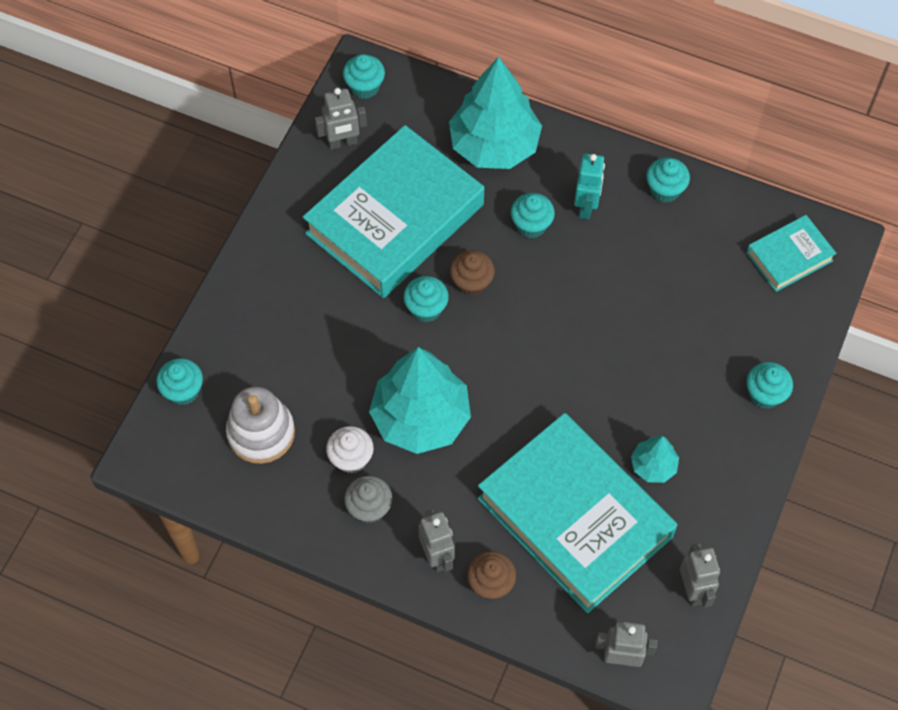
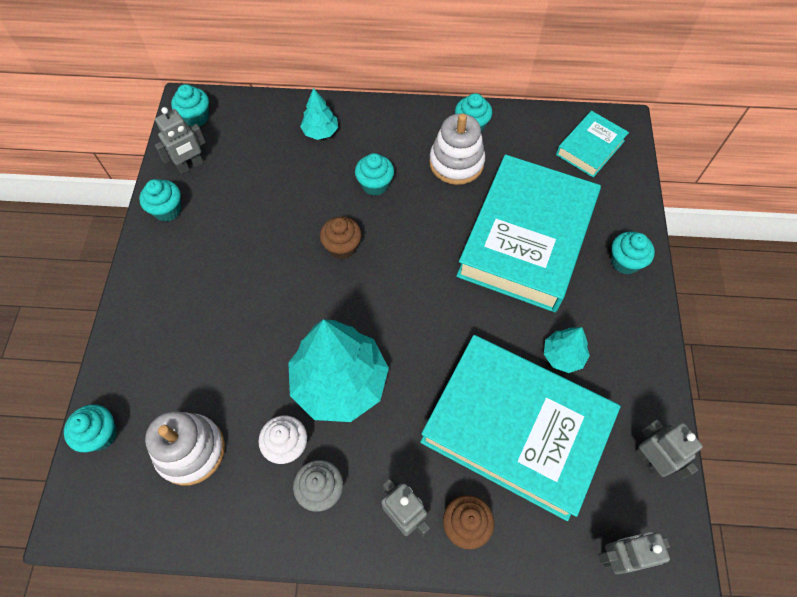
camera: 20 degrees left, 0 degrees up
turquoise book [303,125,484,298] -> turquoise book moved to [456,154,601,312]
turquoise cupcake [403,276,449,322] -> turquoise cupcake moved to [139,179,181,221]
turquoise tree [449,57,542,169] -> turquoise tree [300,88,338,140], size x0.47
turquoise robot [574,154,605,219] -> none
none -> white stacking toy [429,114,485,185]

